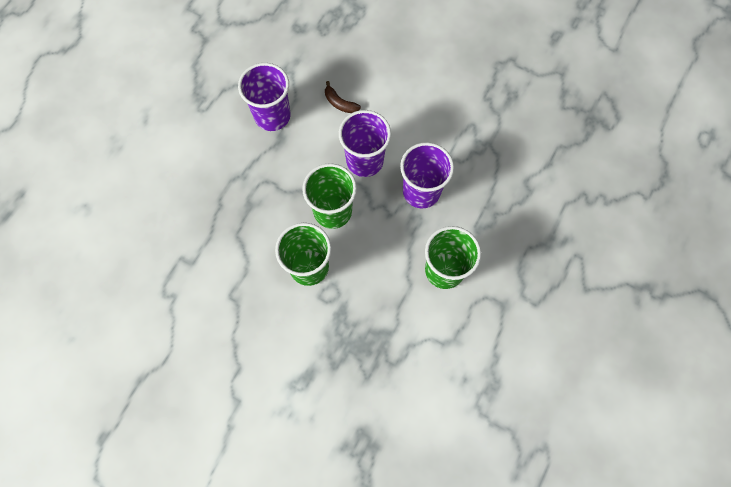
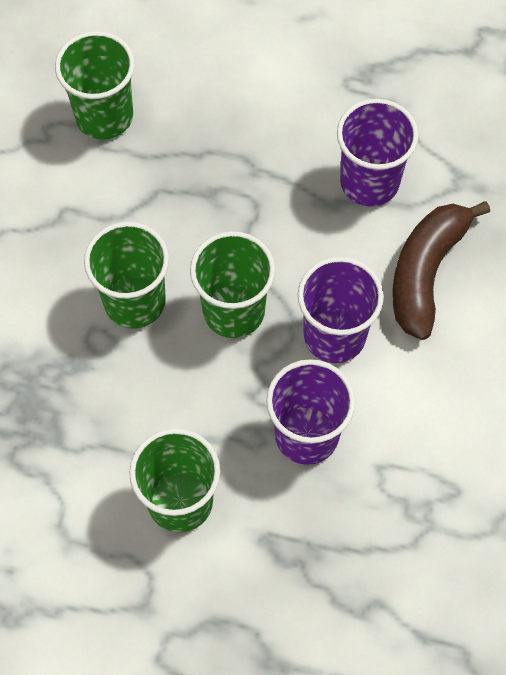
camera: 75 degrees right, 5 degrees down
brown banana [325,81,361,113] -> brown banana [392,201,490,340], size x2.13
none -> green cup [55,31,135,140]

